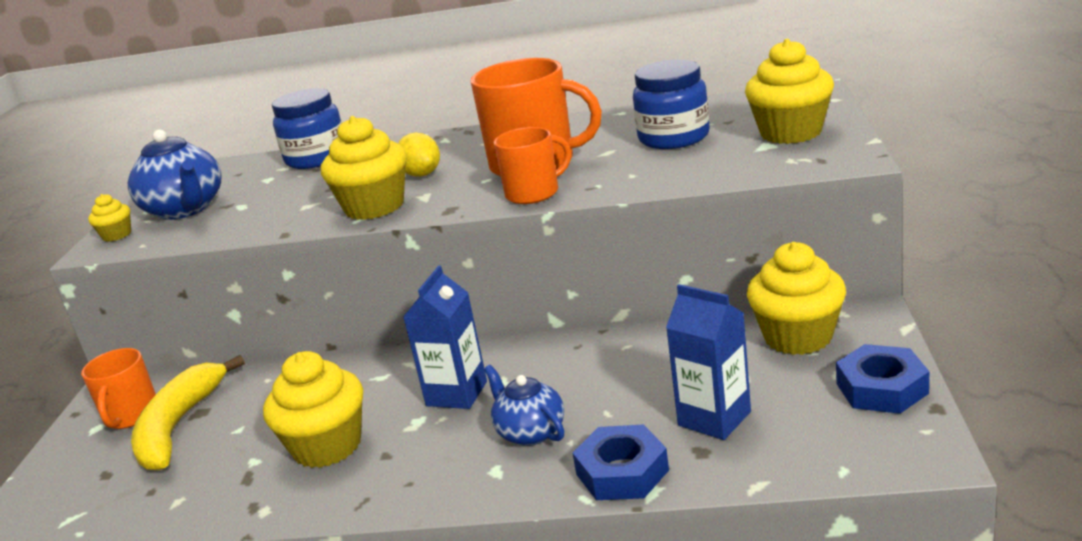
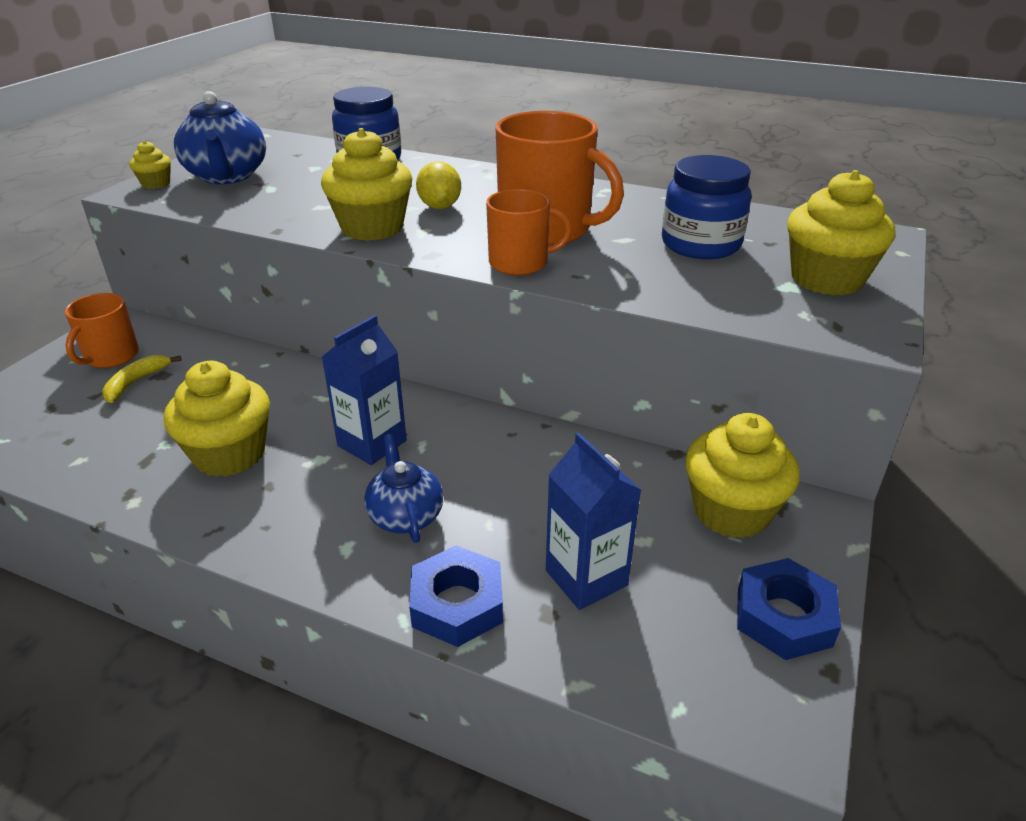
camera: 15 degrees right, 10 degrees up
yellow banana [131,355,245,471] -> yellow banana [102,355,182,403], size x0.52

